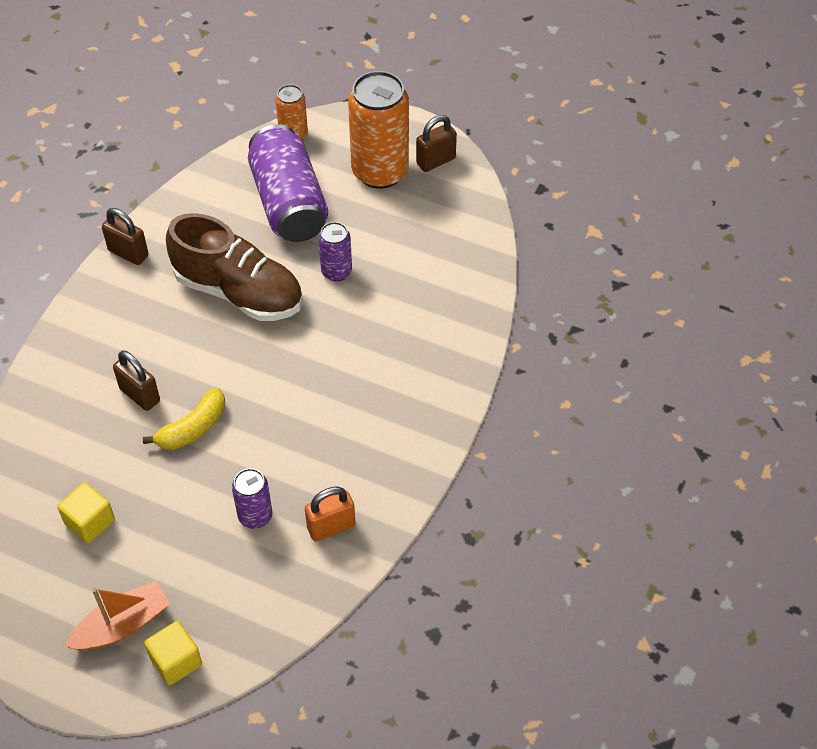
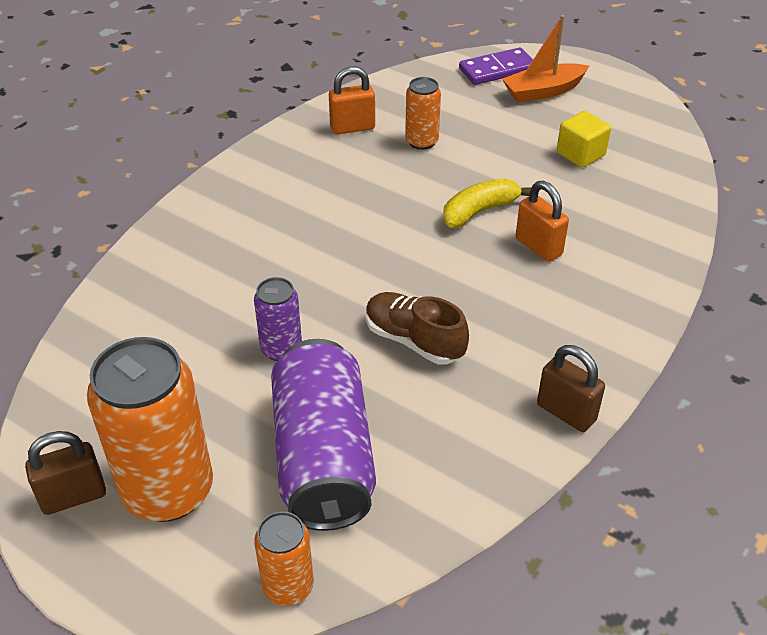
camera: 170 degrees left, 10 degrees down
brown padlock [113,350,160,411] -> orange padlock [516,181,569,262]
yellow cube [144,621,202,685] -> purple domino [459,47,533,85]
brown shoe [166,213,303,321] -> brown shoe [366,292,469,364], size x0.60
purple can [232,468,273,529] -> orange can [405,77,441,150]

